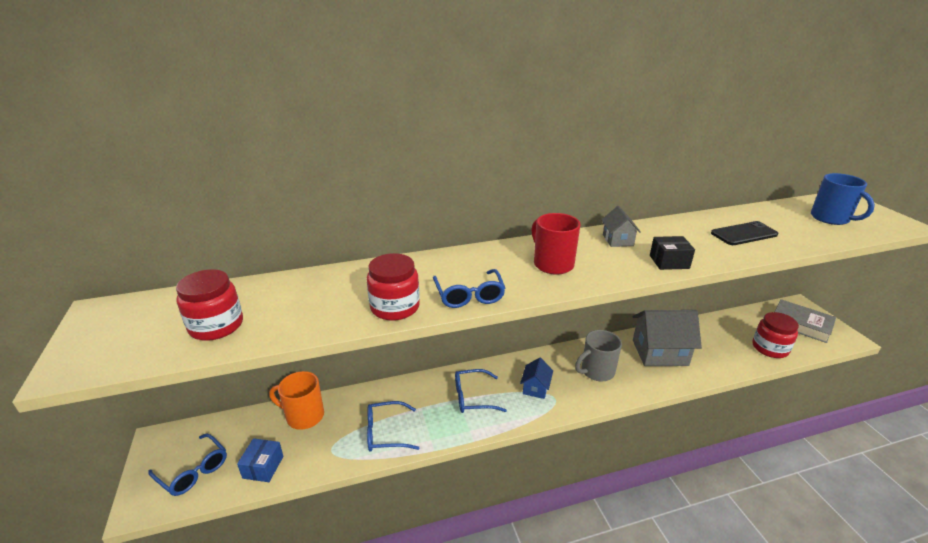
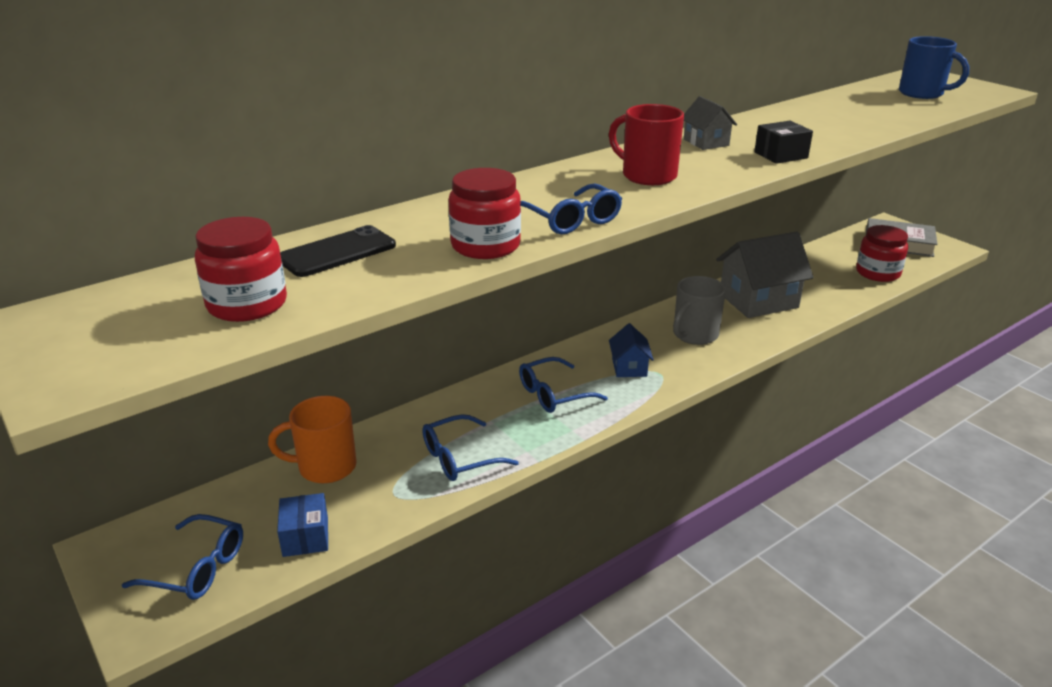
camera: 20 degrees left, 0 degrees up
black phone [711,221,779,245] -> black phone moved to [280,225,396,277]

